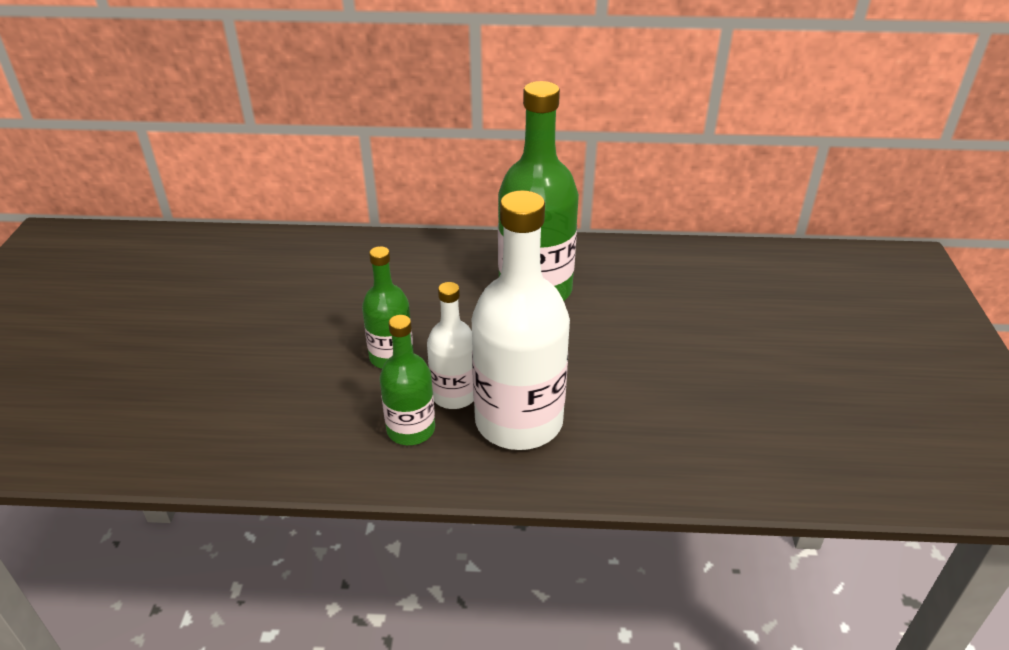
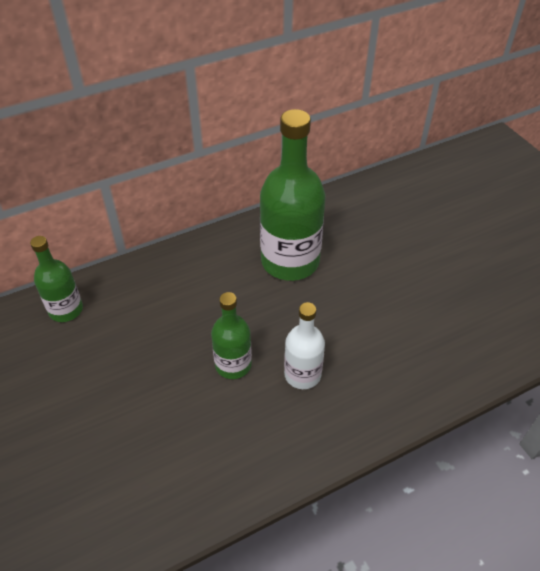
camera: 30 degrees left, 10 degrees up
green bottle [380,315,435,445] -> green bottle moved to [30,236,83,322]
white bottle [472,190,570,450] -> none

